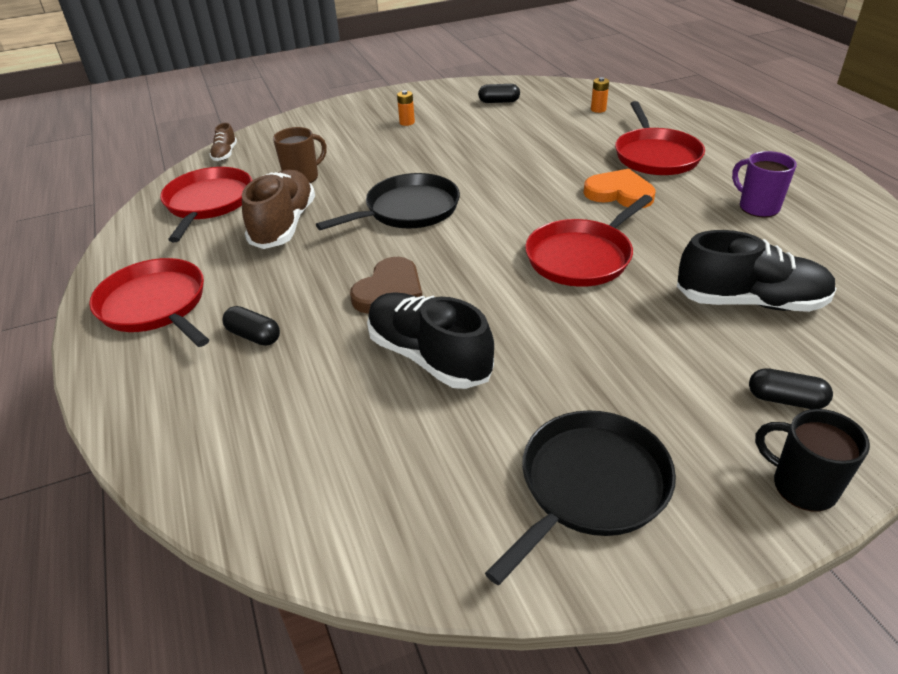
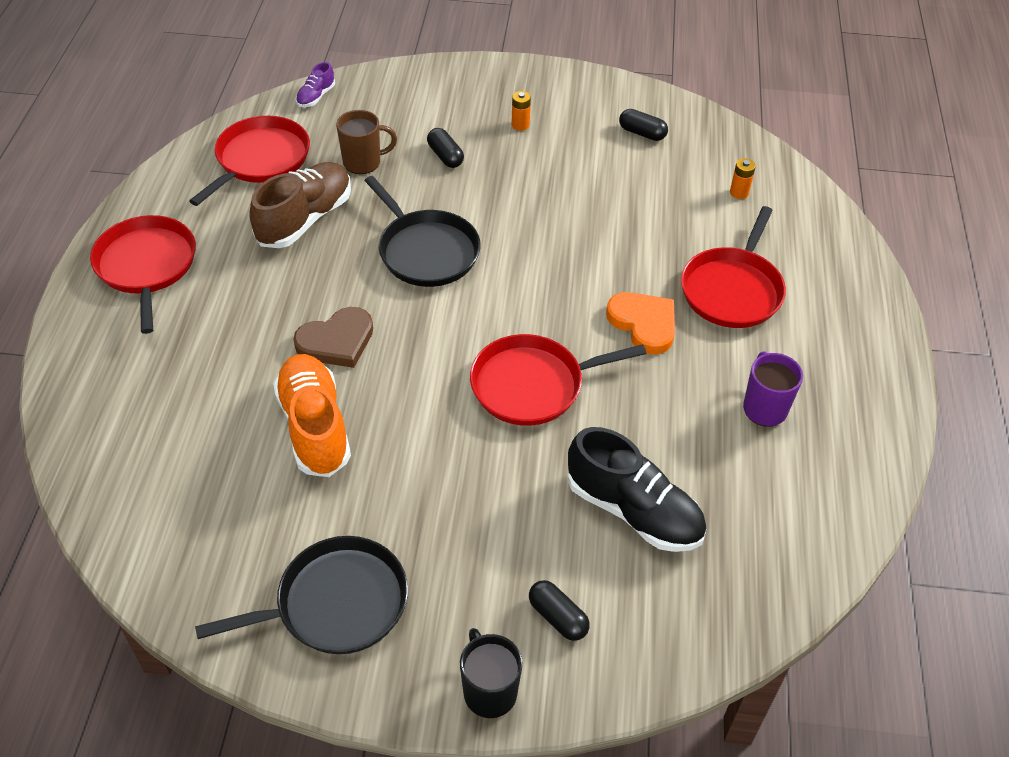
camera: 25 degrees right, 10 degrees up
brown shoe [209,123,237,161] -> purple shoe [296,62,335,107]
black capsule [223,306,280,346] -> black capsule moved to [427,128,464,168]
black pan [316,173,460,230] -> black pan turned 60 degrees clockwise [365,176,481,287]
black shoe [367,292,494,389] -> orange shoe [273,354,351,477]

